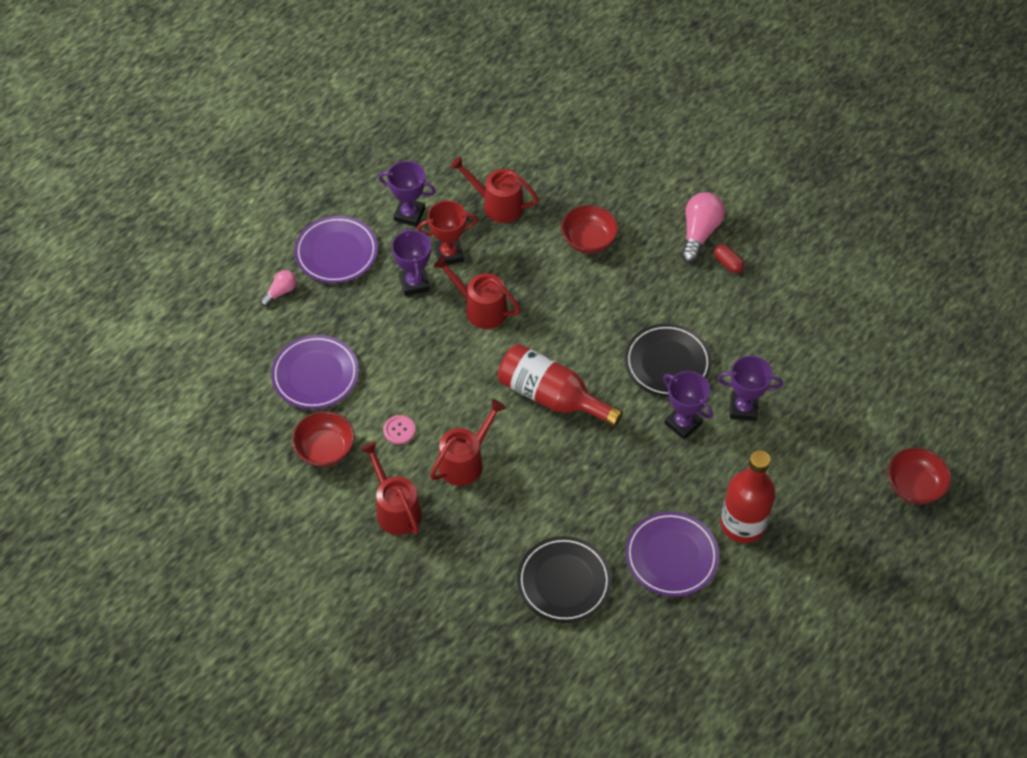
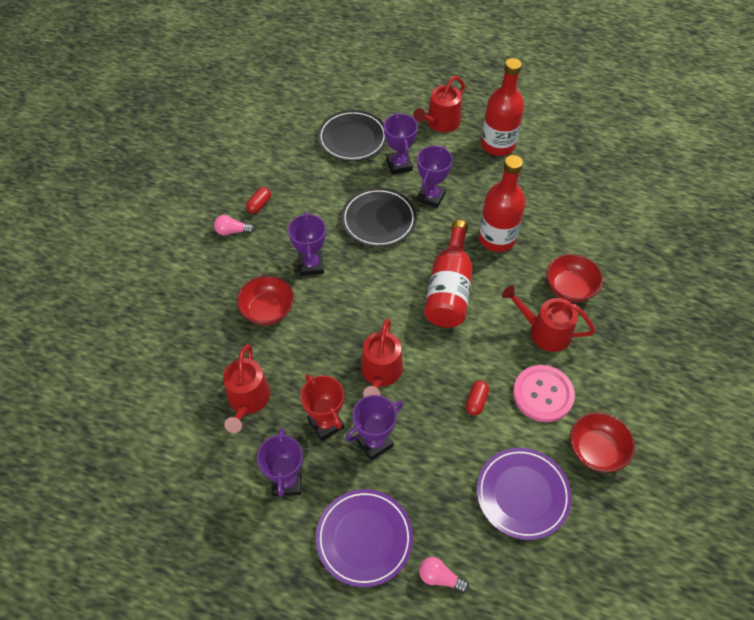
camera: 110 degrees left, 0 degrees up
red watering can [361,442,422,535] -> red watering can moved to [413,76,465,133]
pink button [383,415,416,444] -> pink button [513,365,575,422], size x1.93
black plate [517,536,612,623] -> black plate moved to [318,110,387,161]
purple plate [625,512,719,597] -> none
pink light bulb [681,192,725,263] -> pink light bulb [214,215,255,235], size x0.56
red bowl [887,447,952,504] -> red bowl moved to [546,254,603,302]
none -> purple trophy [288,212,326,276]
none -> red capsule [466,380,489,416]
none -> red bottle [479,155,526,252]

